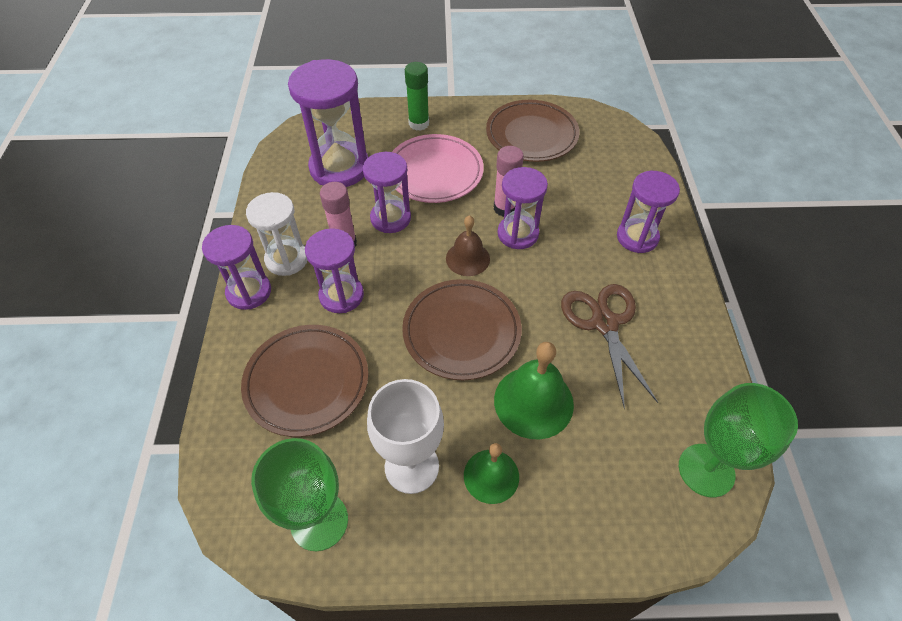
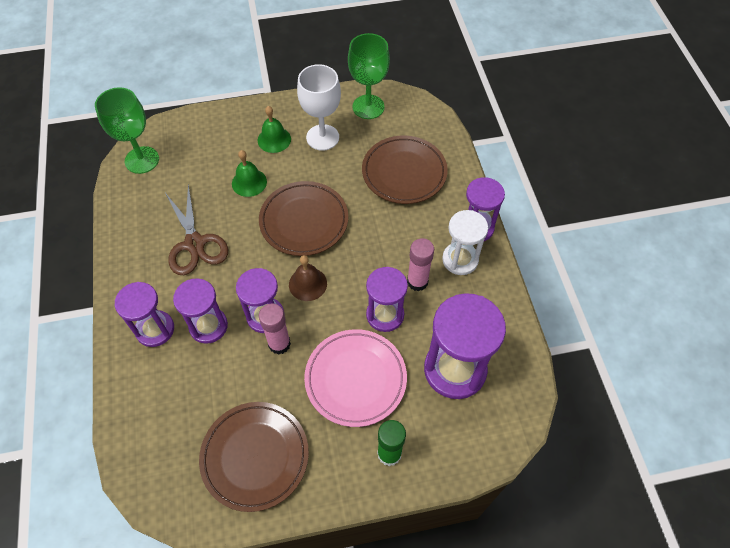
camera: 170 degrees right, 5 degrees up
purple hourglass [305,228,364,313] -> purple hourglass moved to [173,278,228,344]
green bell [494,342,574,440] -> green bell [232,150,267,197], size x0.65

